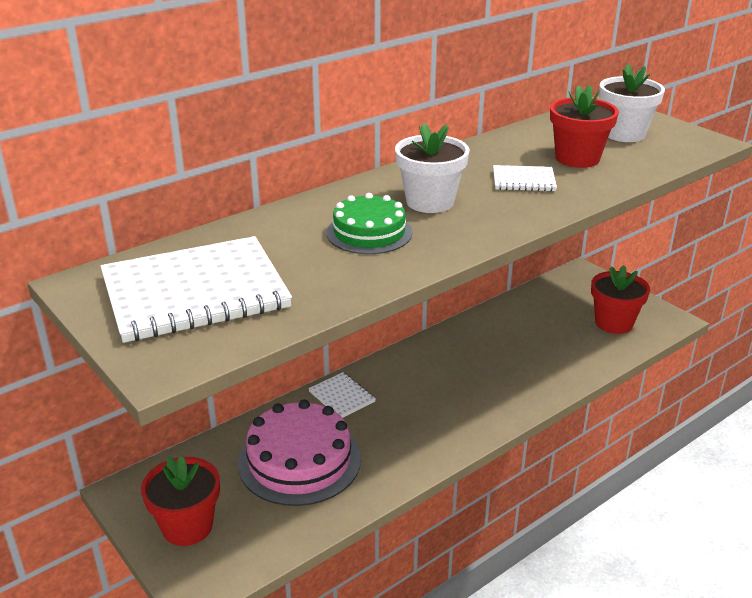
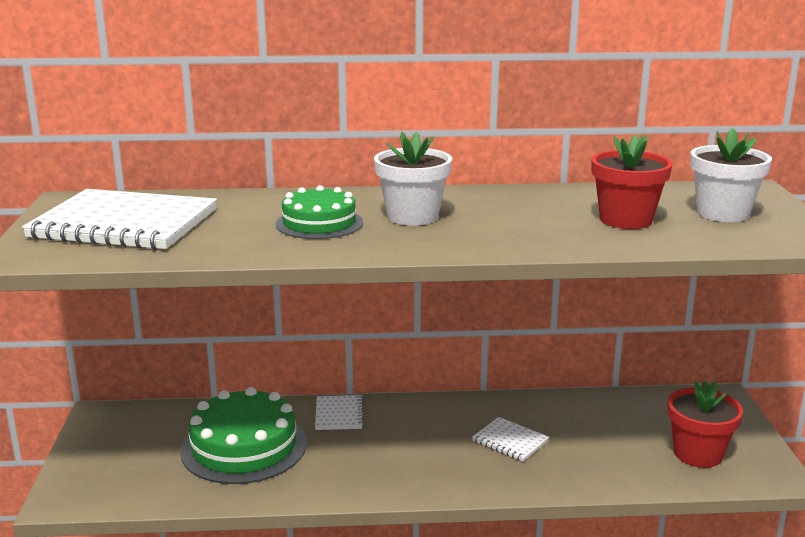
camera: 35 degrees right, 10 degrees down
red flower pot [141,456,220,546] -> none
pink cake [238,399,361,506] -> green cake [180,387,307,484]
white notebook [493,165,557,191] -> white notebook moved to [472,417,549,462]

